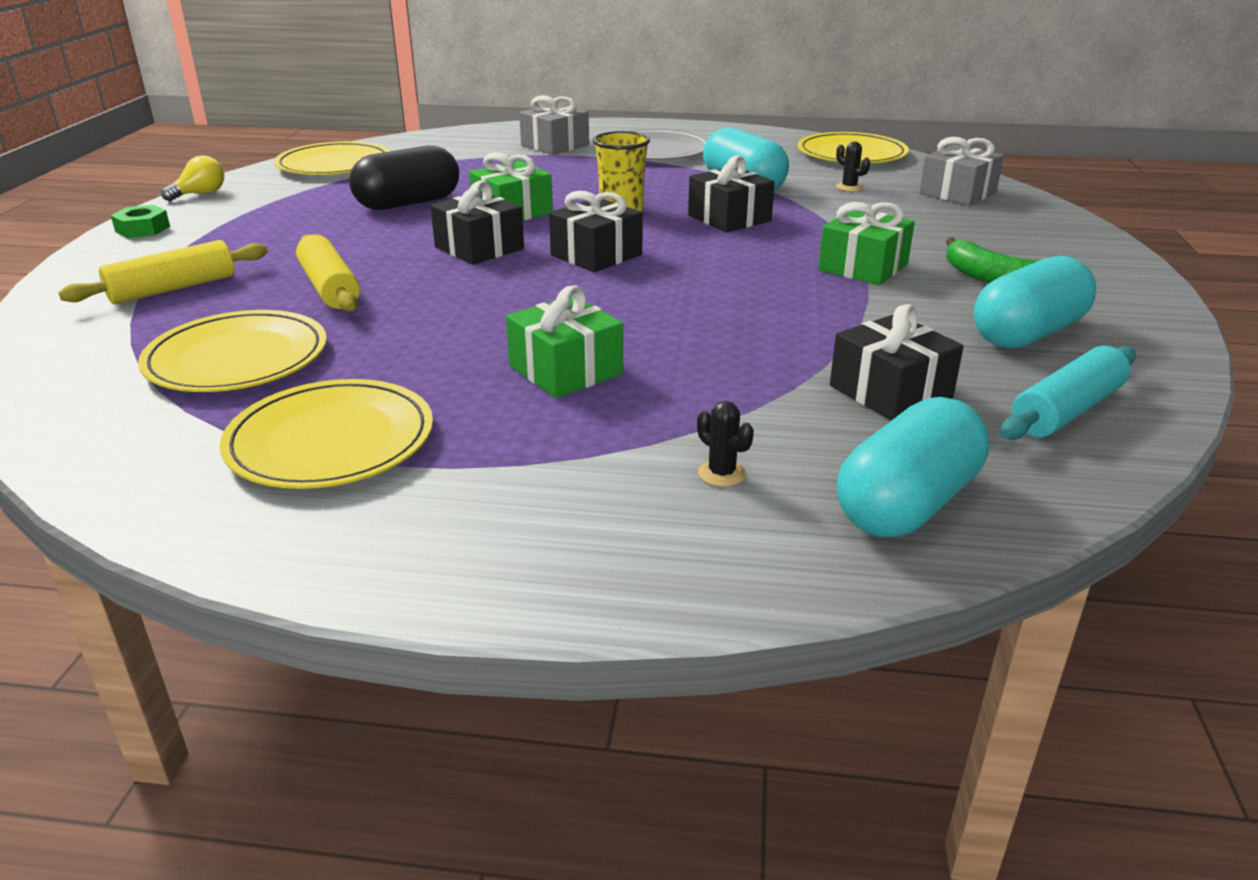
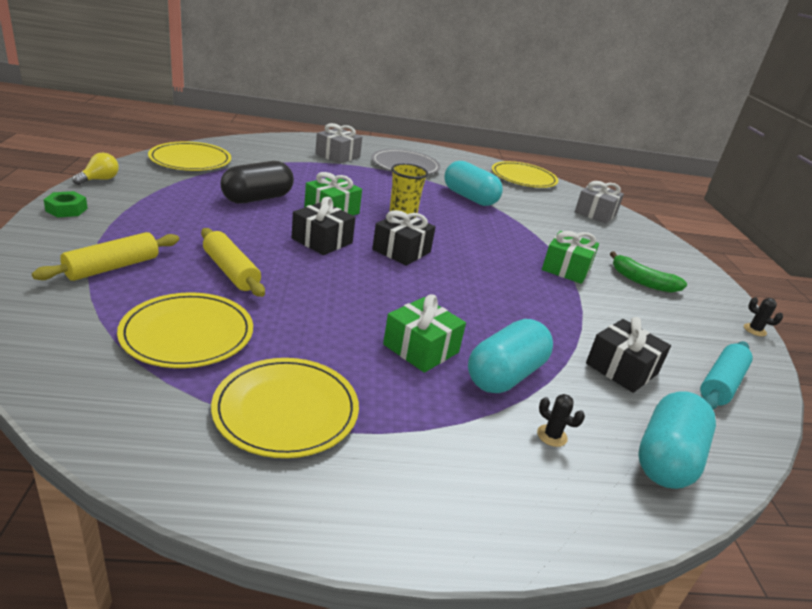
camera: 15 degrees left, 0 degrees up
black gift [688,155,775,233] -> none
black cactus [836,141,870,192] -> black cactus moved to [744,297,783,336]
turquoise capsule [973,256,1096,349] -> turquoise capsule moved to [468,319,553,393]

